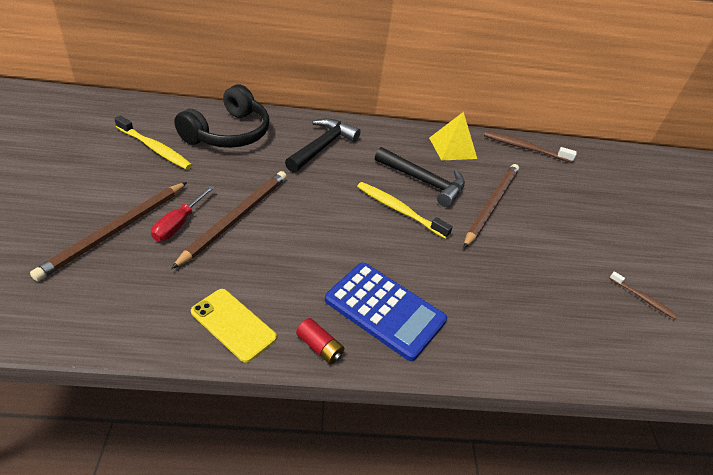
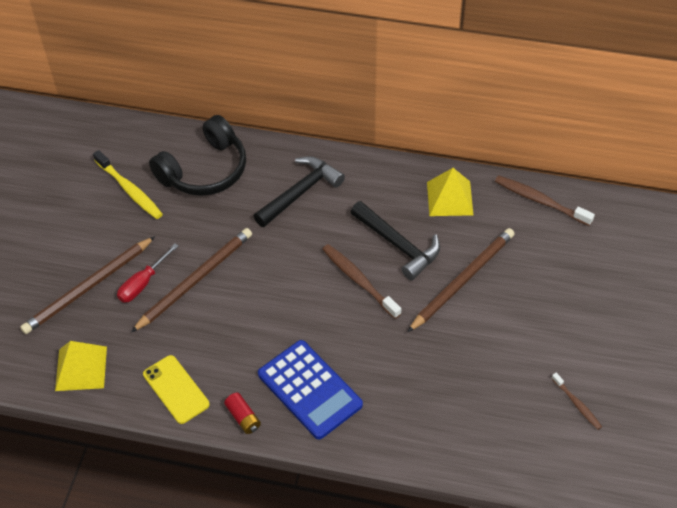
camera: 20 degrees right, 10 degrees up
yellow toothbrush [357,182,453,239] -> brown toothbrush [322,244,402,319]
none -> yellow pyramid [55,341,107,391]

